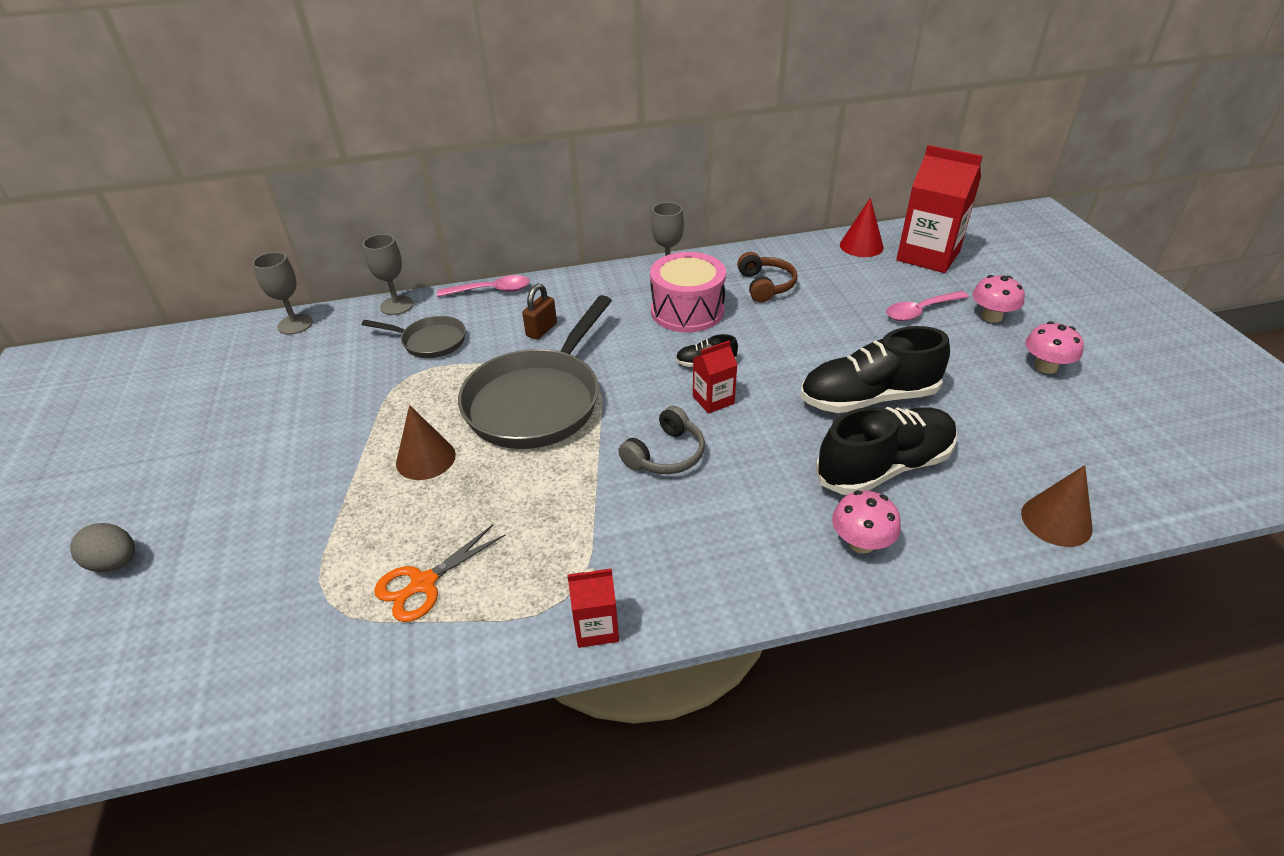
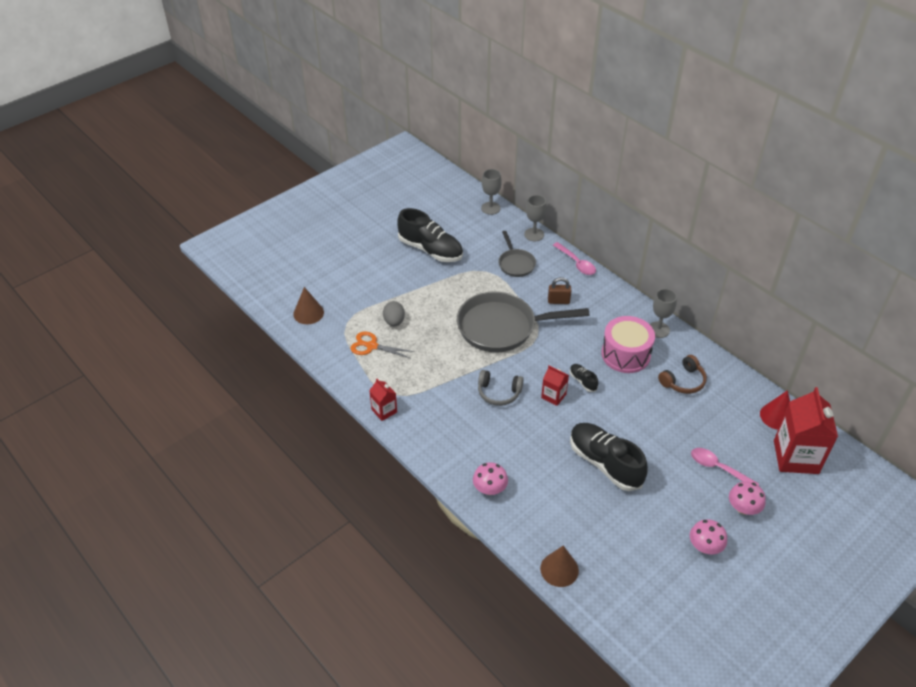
camera: 60 degrees right, 5 degrees up
grey egg [70,523,135,572] -> grey egg moved to [383,301,405,327]
brown cone [396,405,456,480] -> brown cone moved to [293,287,324,324]
black shoe [816,407,957,495] -> black shoe moved to [397,208,463,262]

